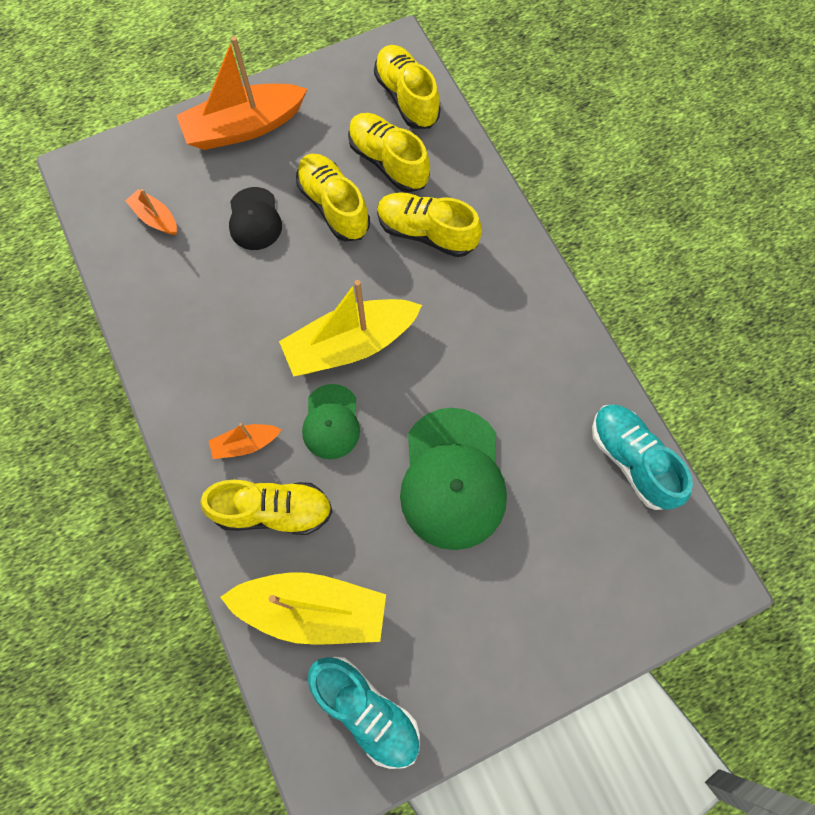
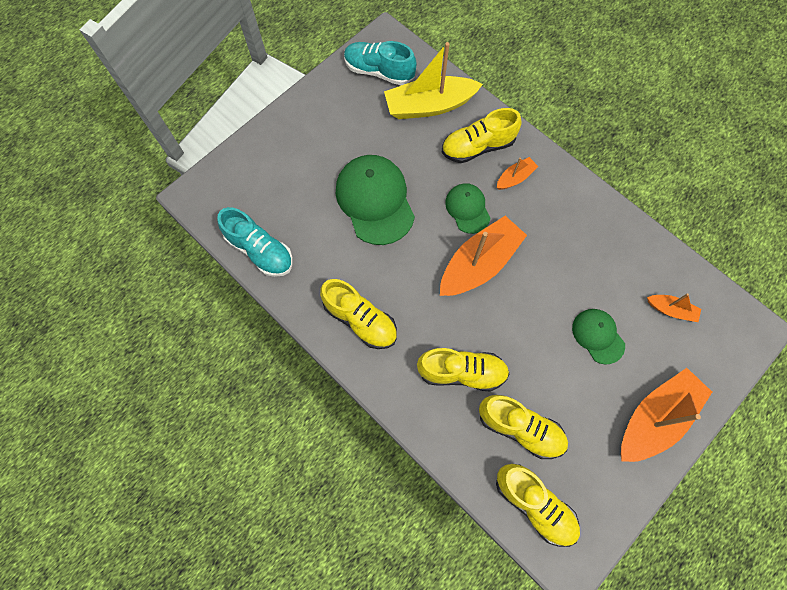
camera: 160 degrees right, 0 degrees up
black cap [229,187,282,250] -> green cap [572,309,625,364]
yellow boat [279,280,422,377] -> orange boat [440,216,527,296]
yellow shoe [296,154,370,242] -> yellow shoe moved to [320,279,397,349]

